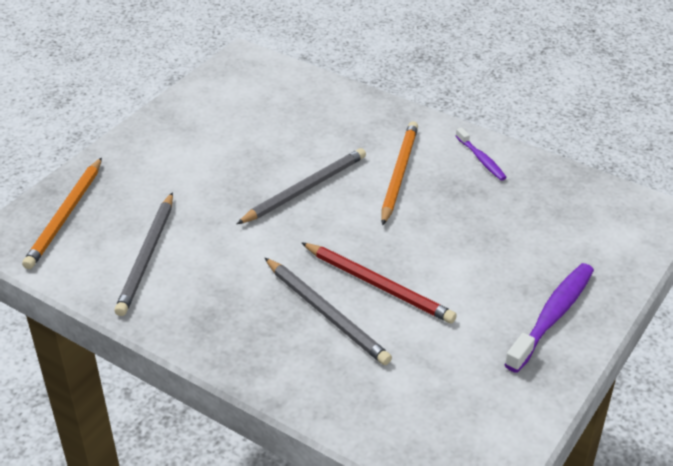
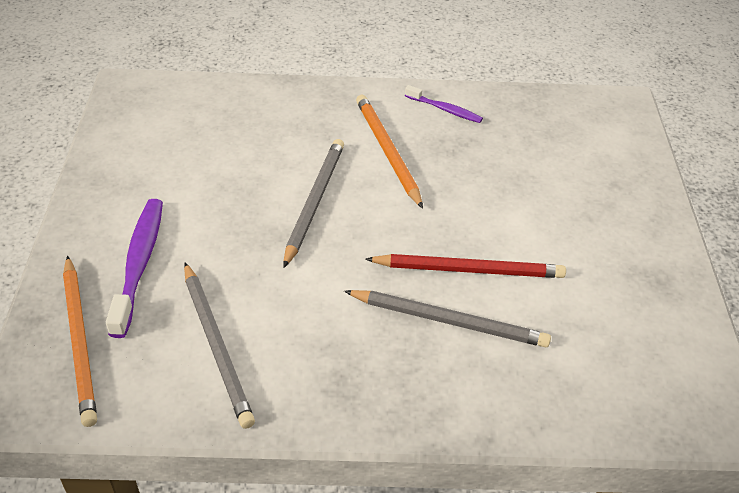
camera: 35 degrees left, 5 degrees up
purple toothbrush [504,263,594,373] -> purple toothbrush moved to [106,199,163,338]

